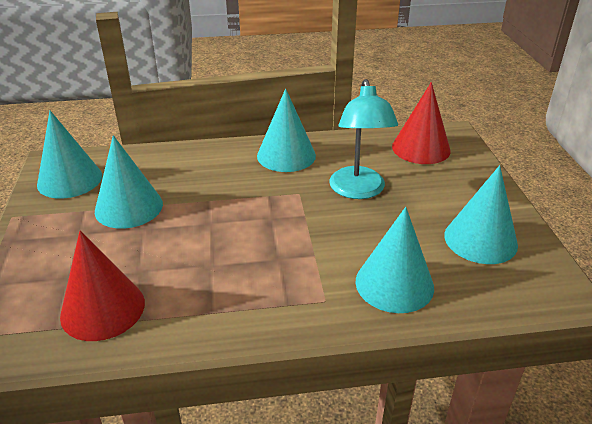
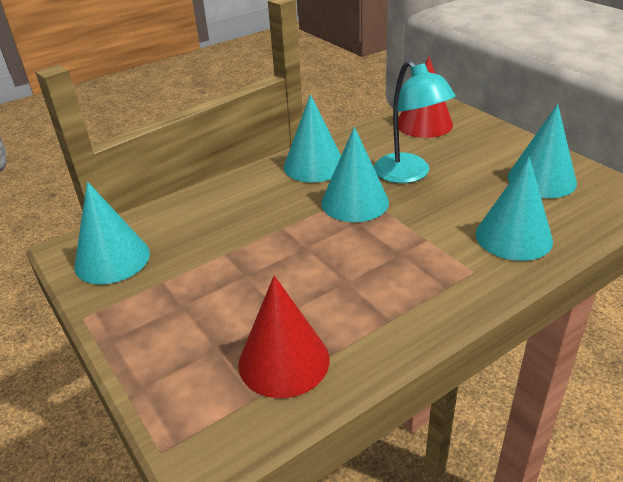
camera: 25 degrees left, 0 degrees up
turquoise cone [95,135,163,229] -> turquoise cone moved to [321,127,389,222]

